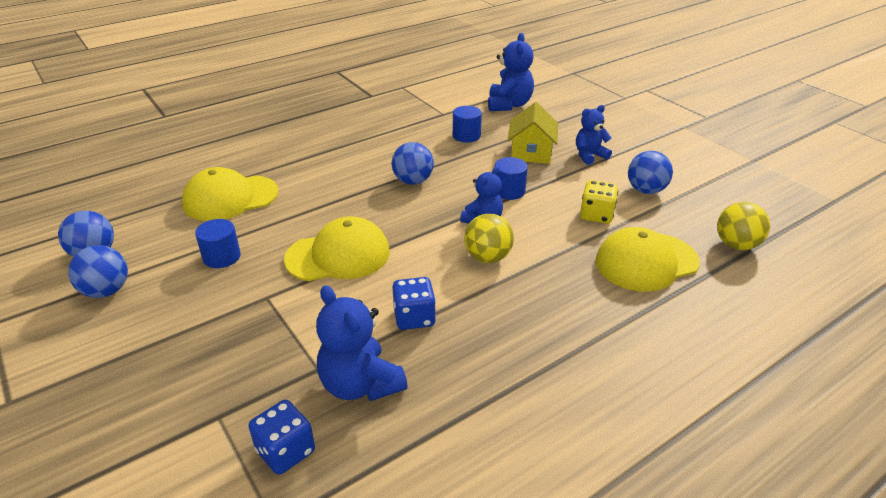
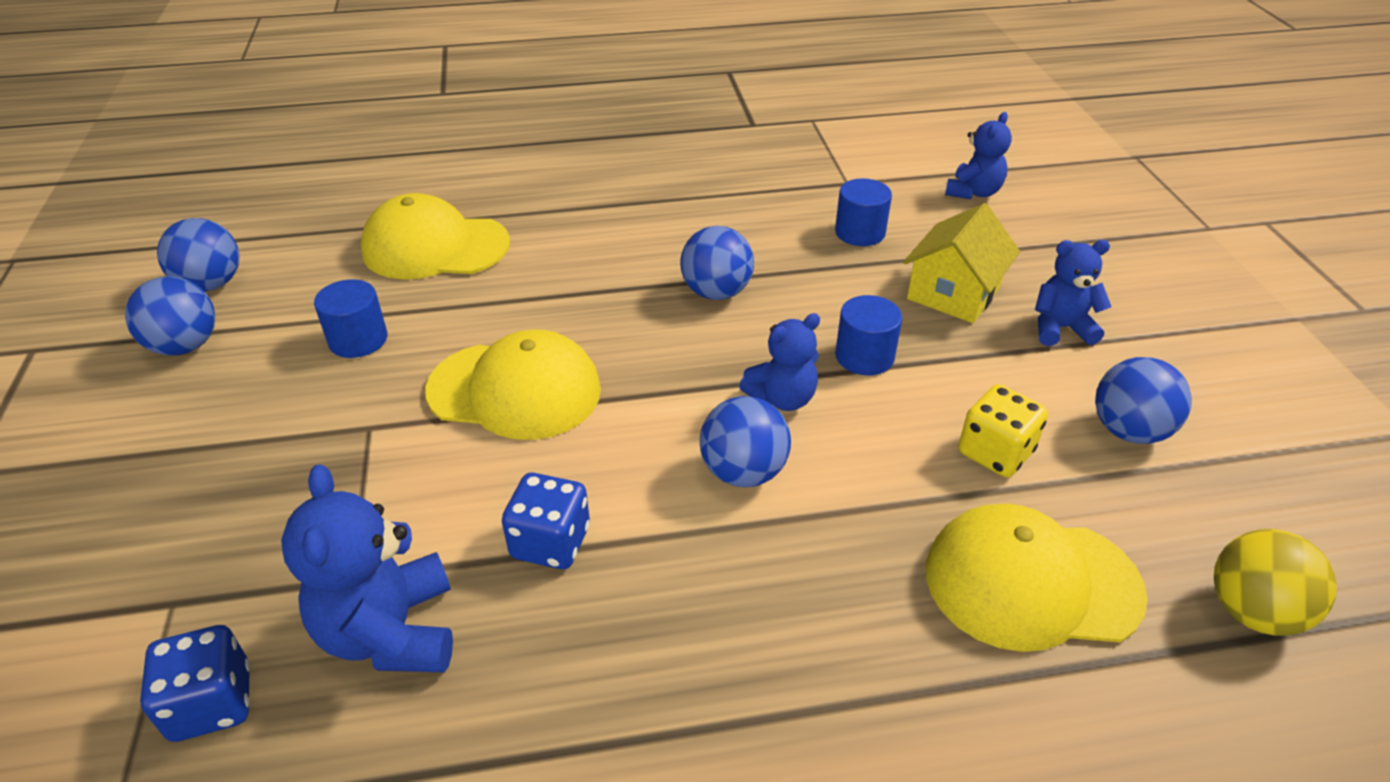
camera: 25 degrees right, 5 degrees up
yellow ball [464,214,514,263] -> blue ball [700,396,791,487]
blue teddy bear [488,33,534,111] -> blue teddy bear [945,112,1012,199], size x0.65

